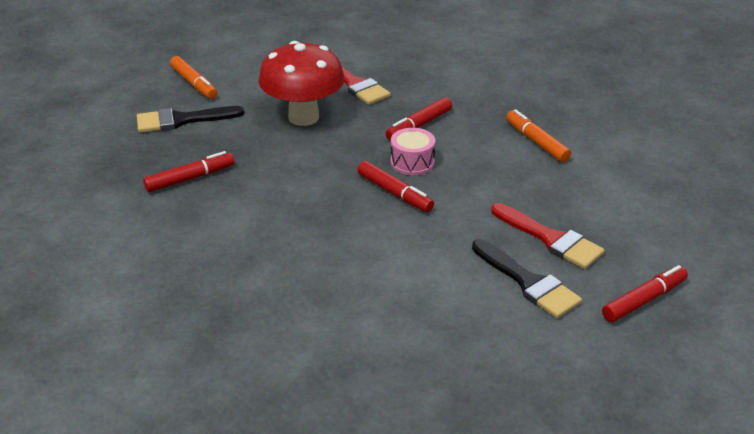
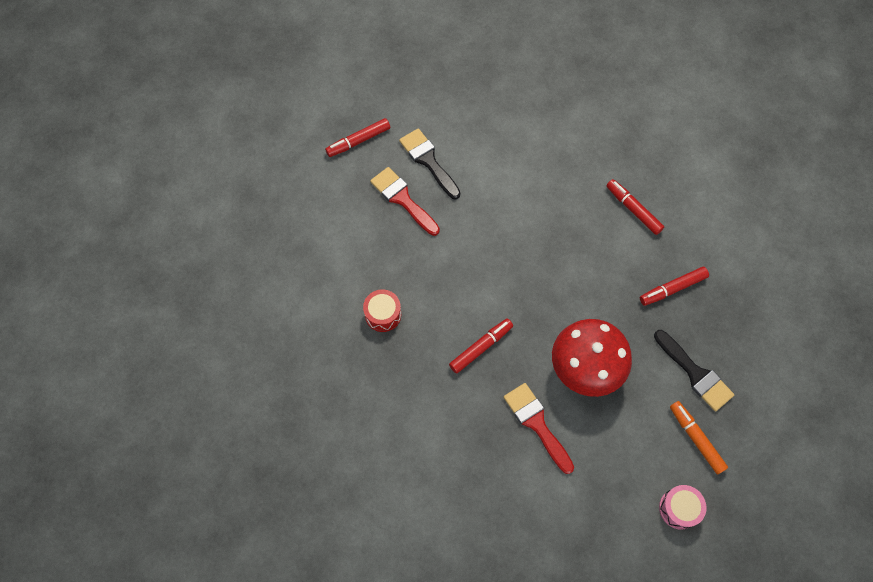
camera: 175 degrees left, 30 degrees up
black brush [137,106,245,133] -> black brush turned 60 degrees clockwise [654,330,734,411]
red marker [357,161,434,212] -> red marker moved to [606,179,664,235]
pink drum [391,128,435,175] -> pink drum moved to [659,485,707,530]
orange marker [506,109,571,162] -> red drum [363,289,401,332]

